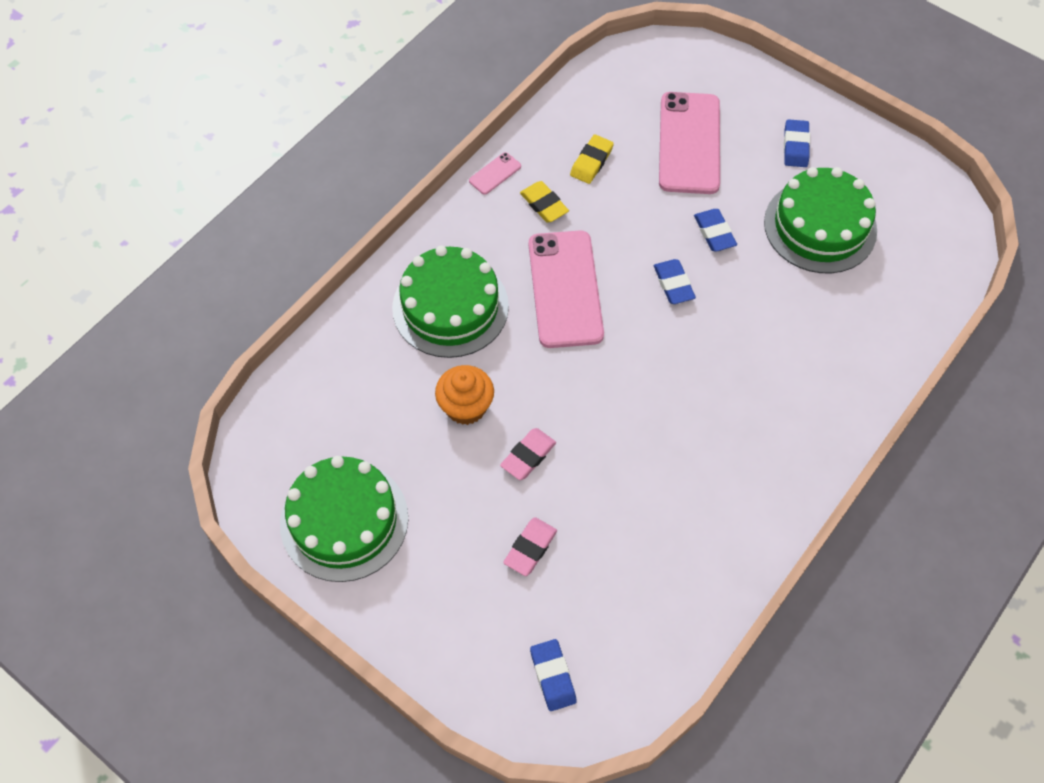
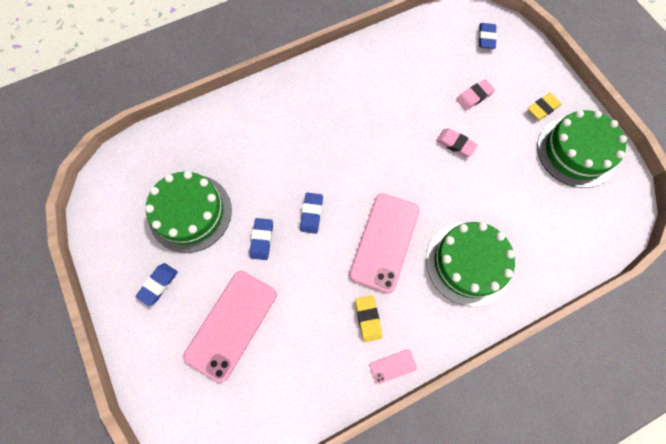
camera: 155 degrees left, 10 degrees up
orange cupcake [435,365,494,425] -> none
pink eraser [500,428,556,480] -> pink eraser turned 60 degrees clockwise [436,129,478,157]
yellow eraser [570,134,614,184] -> yellow eraser moved to [528,93,561,120]

